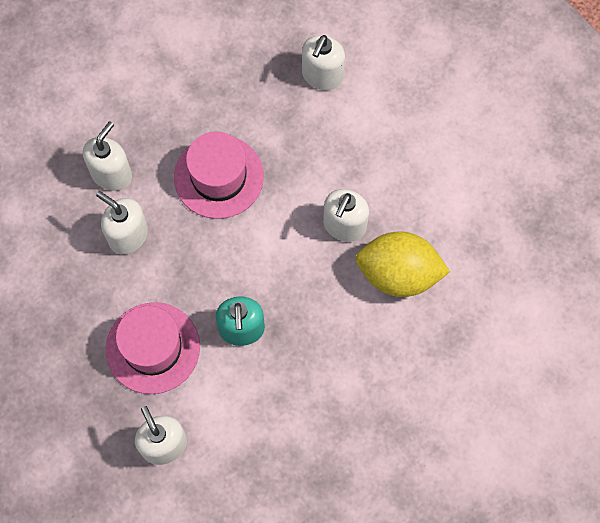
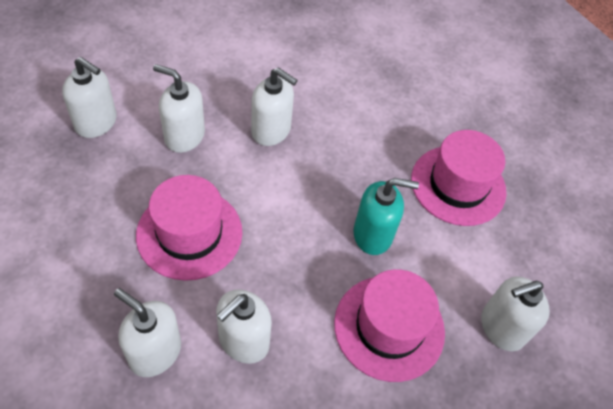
camera: 90 degrees left, 15 degrees down
yellow lemon [355,231,450,297] -> none
none -> white soap dispenser [153,64,205,153]
none -> pink hat [411,130,507,226]

